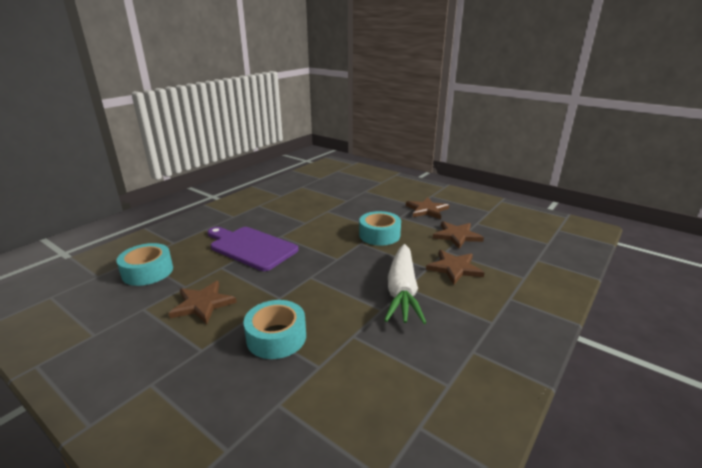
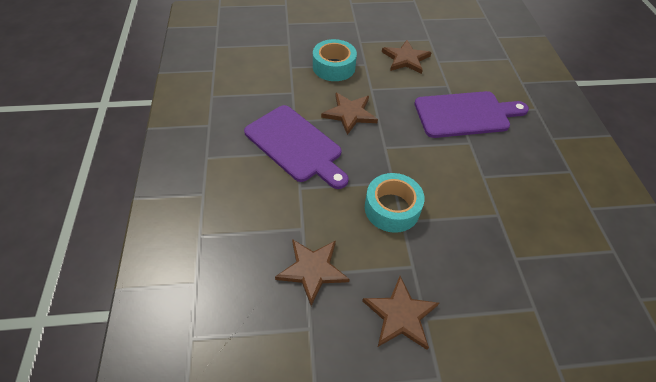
camera: 135 degrees right, 25 degrees up
turquoise tape [116,243,173,286] -> none
white carrot [384,244,426,324] -> purple cutting board [244,105,349,189]
brown star [426,250,485,285] -> brown star moved to [321,93,378,135]

